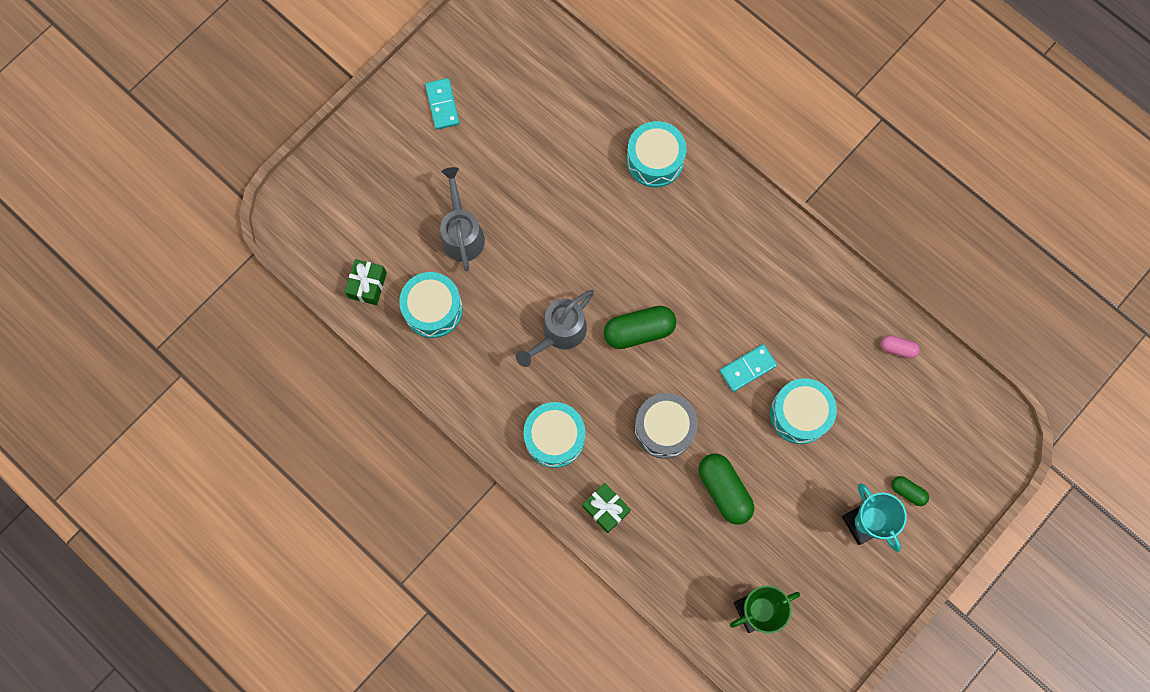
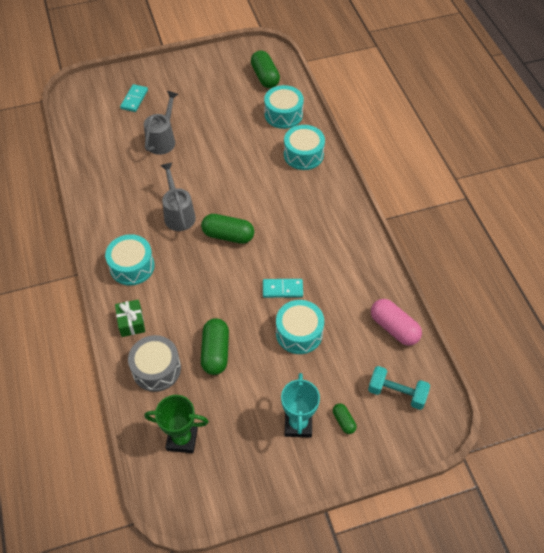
camera: 30 degrees right, 20 degrees down
green gift [345,259,387,305] -> none
turquoise drum [399,272,463,338] -> turquoise drum moved to [264,85,304,129]
turquoise domino [425,78,460,130] -> turquoise domino moved to [120,84,148,112]
grey watering can [516,290,594,367] -> grey watering can turned 90 degrees clockwise [160,163,196,231]
grey drum [634,393,698,459] -> grey drum moved to [128,335,181,392]
pink capsule [881,335,920,359] -> pink capsule [371,299,422,346], size x1.90
none -> green capsule [251,50,280,88]
none -> turquoise dumbbell [368,366,430,410]

